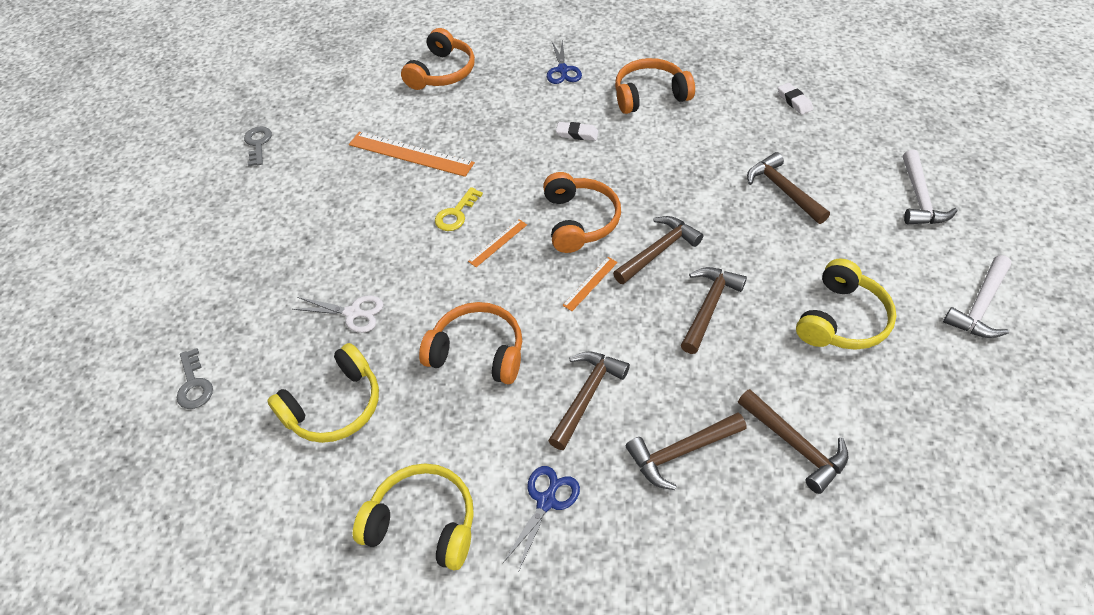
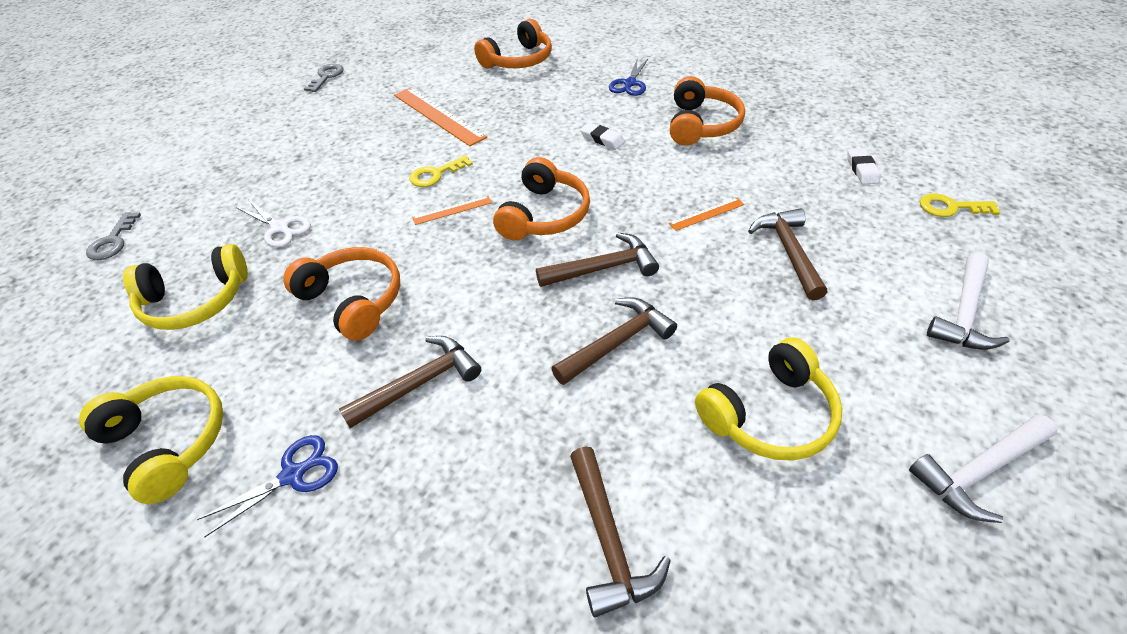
camera: 25 degrees right, 5 degrees down
orange ruler [562,257,618,311] -> orange ruler moved to [669,197,745,231]
orange headphones [615,58,695,114] -> orange headphones turned 90 degrees clockwise [670,76,745,146]
brown hammer [626,412,747,490] -> none
none -> yellow key [920,193,1000,217]

